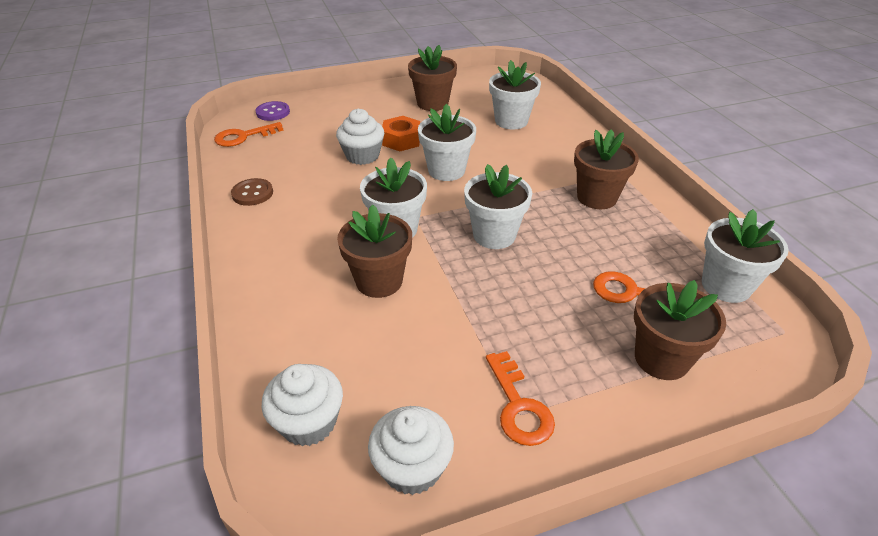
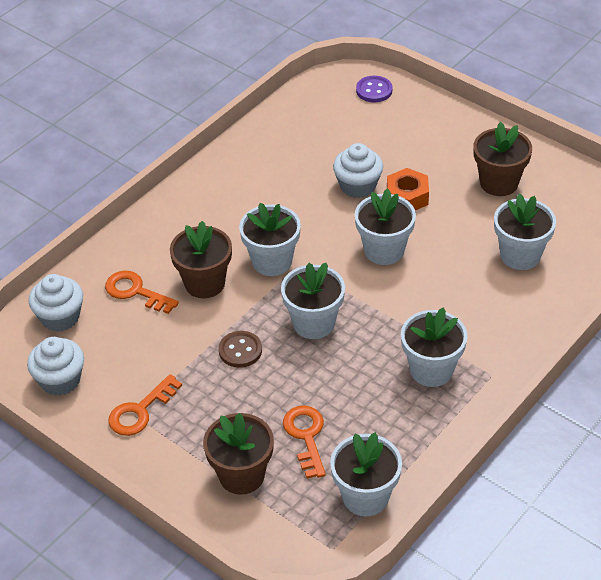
camera: 60 degrees right, 5 degrees up
orange key [214,122,284,147] -> orange key moved to [105,271,179,314]
brown button [231,178,273,206] -> brown button moved to [219,331,262,368]
brown flower pot [574,129,639,209] -> white flower pot [401,307,467,387]

